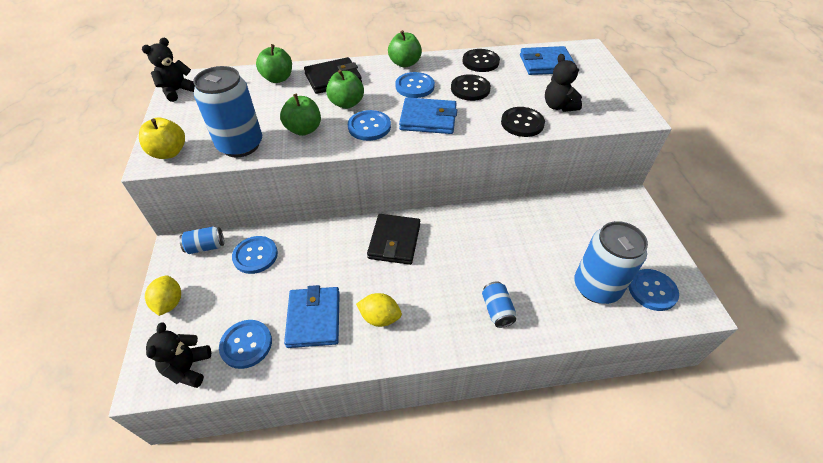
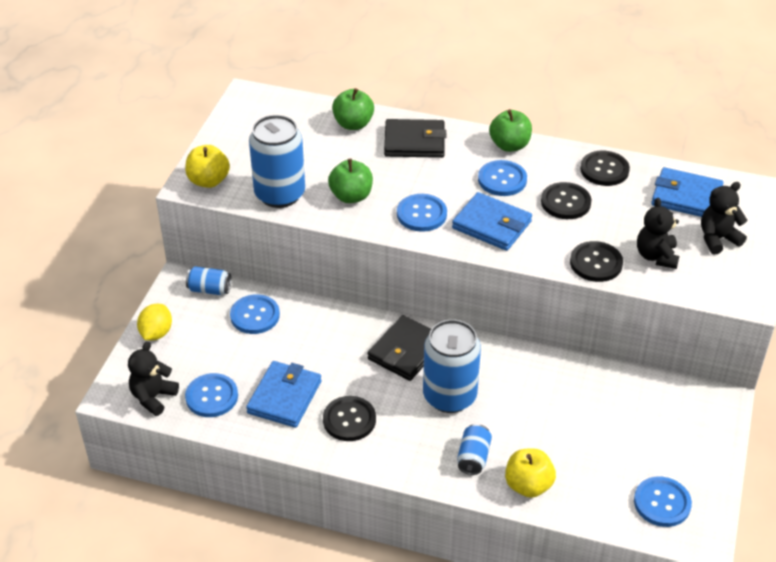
camera: 25 degrees right, 5 degrees down
black teddy bear [142,38,195,102] -> black teddy bear moved to [701,182,748,254]
green apple [326,70,364,109] -> none
yellow lemon [356,293,402,327] -> black button [323,396,376,441]
blue can [574,221,648,304] -> blue can moved to [423,320,481,413]
none -> yellow apple [505,448,556,498]

